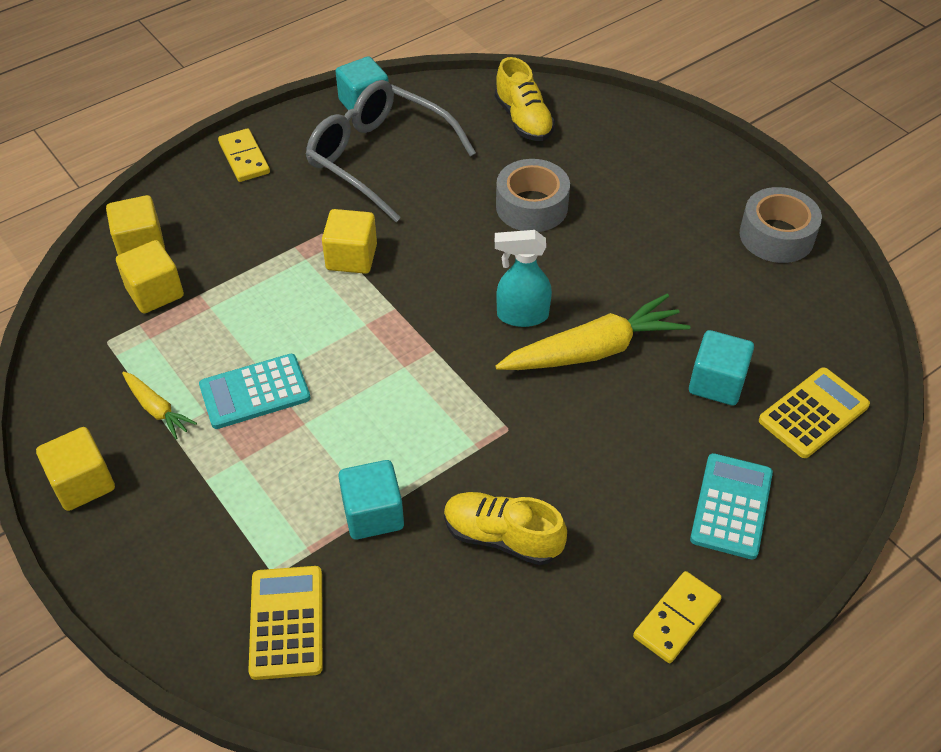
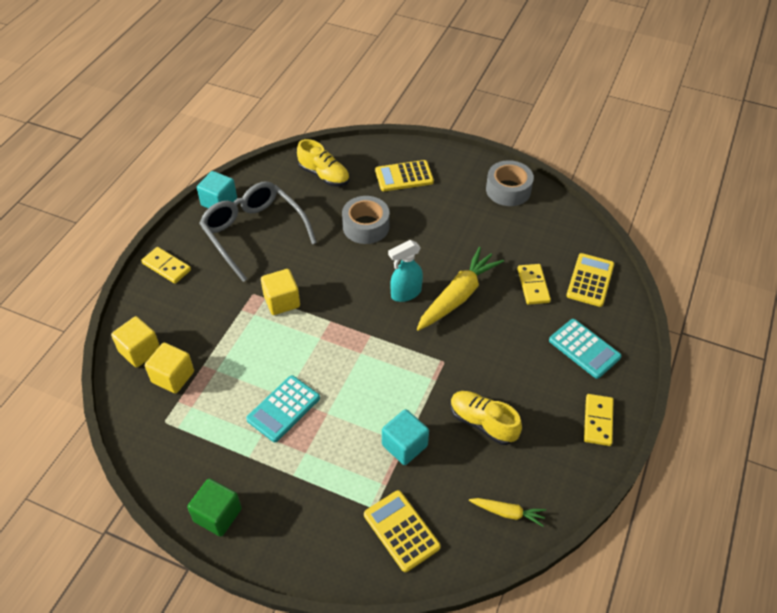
camera: 30 degrees left, 0 degrees up
yellow cube [36,427,115,511] -> green cube [187,479,242,537]
yellow carrot [122,372,197,439] -> yellow carrot moved to [469,498,546,527]
grey glasses [306,80,476,222] -> grey glasses turned 45 degrees clockwise [199,181,317,282]
yellow shoe [444,492,567,565] -> yellow shoe turned 45 degrees clockwise [450,391,522,445]
turquoise cube [689,330,754,406] -> yellow domino [517,264,551,305]
turquoise calculator [690,453,773,560] -> turquoise calculator turned 150 degrees clockwise [549,319,621,379]
none -> yellow calculator [375,160,434,191]

